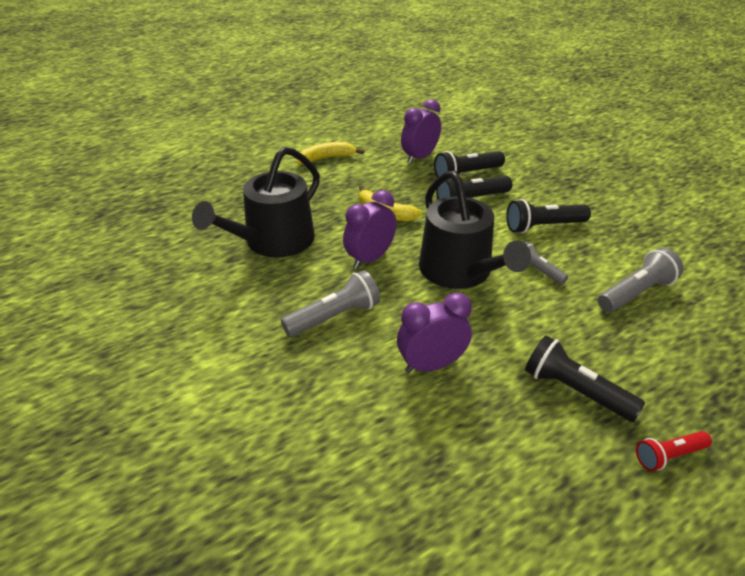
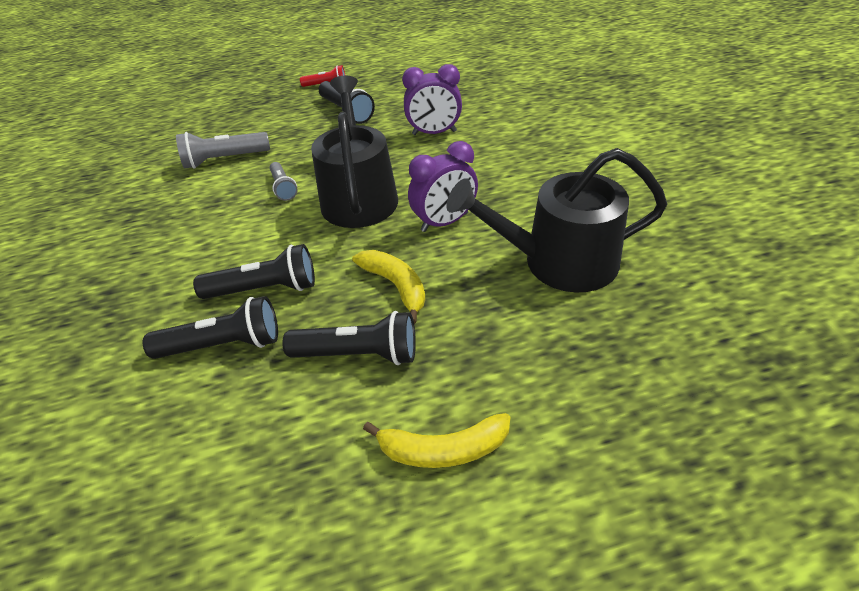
camera: 160 degrees left, 5 degrees up
black watering can [192,147,320,257] -> black watering can turned 150 degrees counterclockwise [446,148,667,292]
grey flashlight [281,270,380,337] -> none
purple clock [401,99,441,164] -> none
black flashlight [506,199,591,233] -> black flashlight moved to [282,311,416,365]

